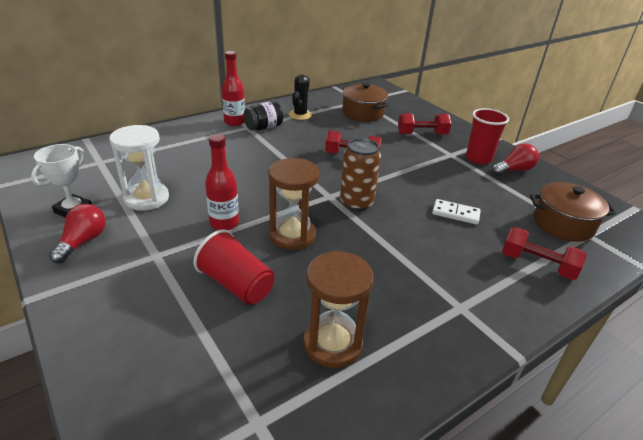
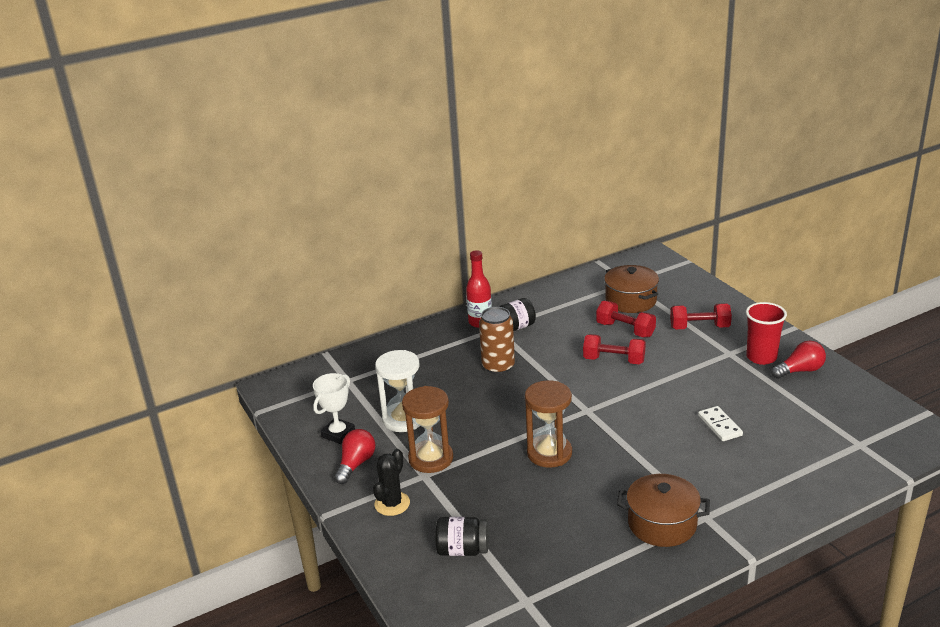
camera: 10 degrees right, 5 degrees down
red cup [193,229,274,305] -> none
red bottle [205,134,239,230] -> none
black cactus [289,74,312,120] -> black cactus moved to [373,449,410,516]
brown hourglass [303,251,374,368] -> brown hourglass moved to [402,386,453,473]
brown can [340,138,381,211] -> brown can moved to [479,307,515,374]
white domino [432,199,481,225] -> white domino turned 45 degrees clockwise [698,406,743,441]
red dumbbell [502,227,587,280] -> red dumbbell moved to [596,301,656,338]
brown pot [530,182,617,242] -> brown pot moved to [617,474,710,547]
none -> black jar [435,517,489,556]

